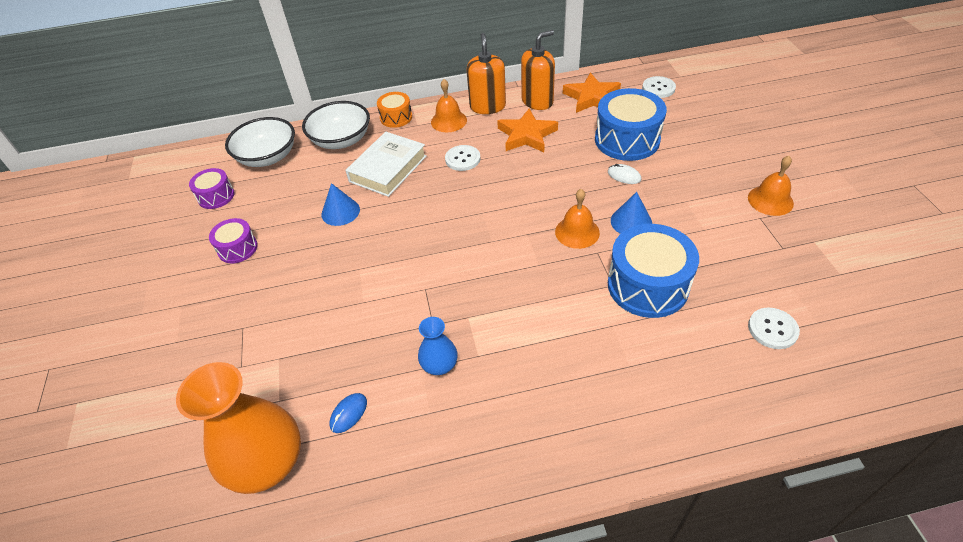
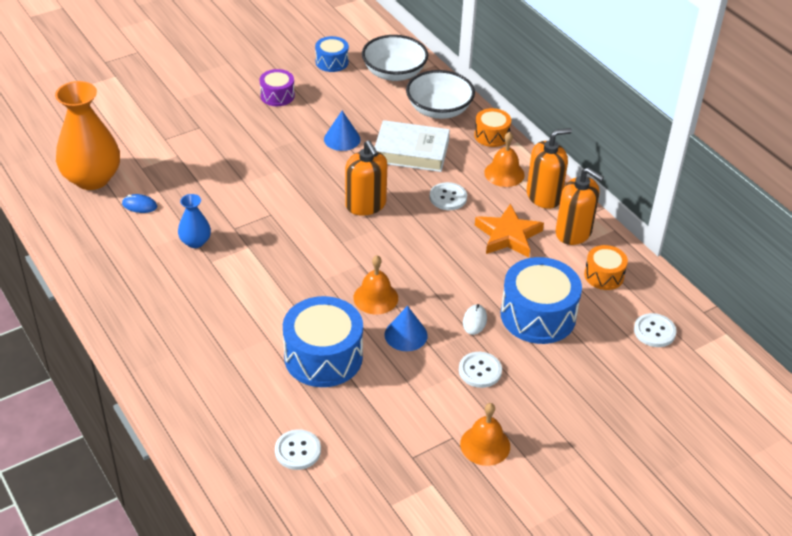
camera: 65 degrees right, 5 degrees down
purple drum [189,168,235,209] -> blue drum [315,36,349,72]
orange star [563,73,621,113] -> orange drum [584,245,628,290]
none -> orange soap dispenser [345,140,387,216]
none -> white button [459,352,502,388]

